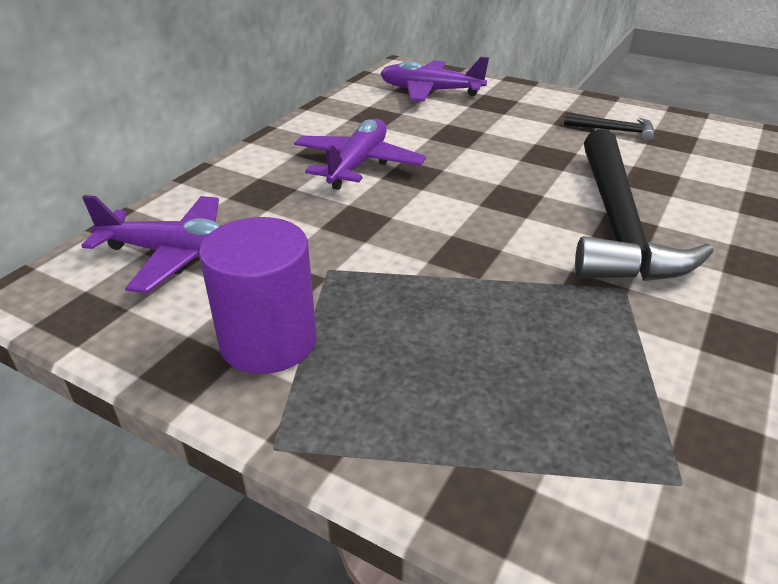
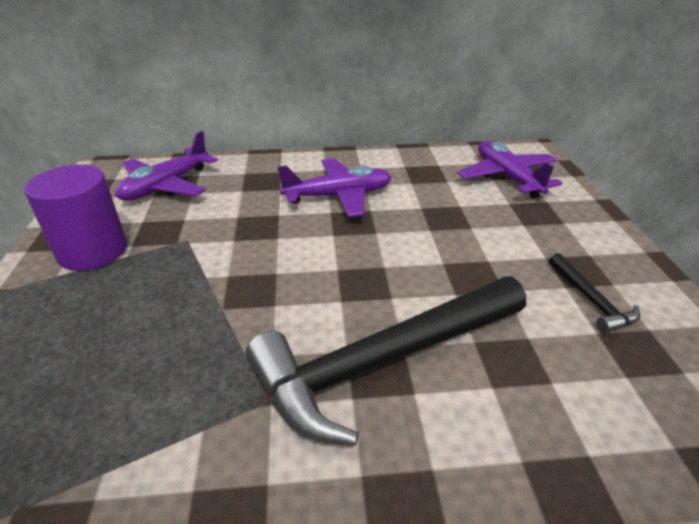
camera: 55 degrees right, 0 degrees up
purple plane [81,195,222,293] -> purple plane turned 60 degrees clockwise [115,131,218,201]

